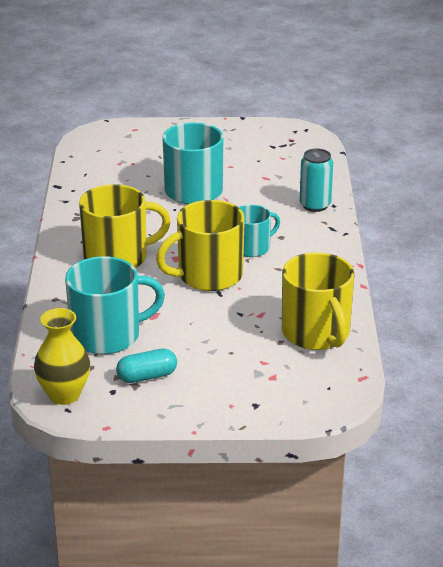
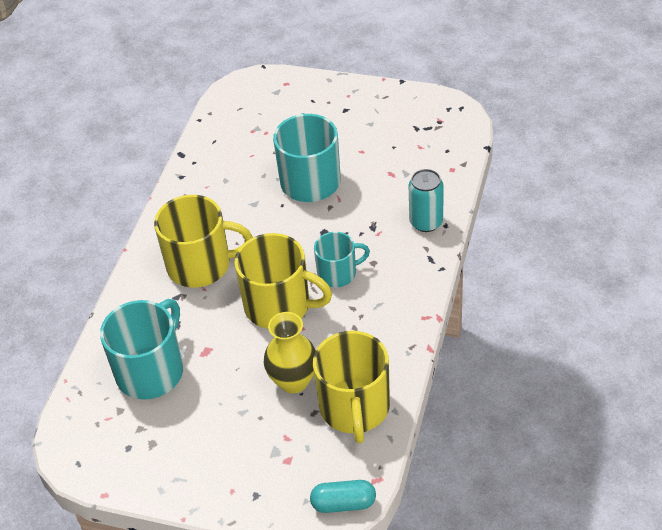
camera: 20 degrees right, 15 degrees up
yellow vase [34,308,90,405] -> yellow vase moved to [264,312,316,393]
turquoise mug [65,256,165,354] -> turquoise mug turned 60 degrees counterclockwise [100,299,183,400]
turquoise capsule [116,348,177,383] -> turquoise capsule moved to [310,480,376,513]
yellow mug [156,200,245,291] -> yellow mug turned 150 degrees counterclockwise [234,233,332,328]

